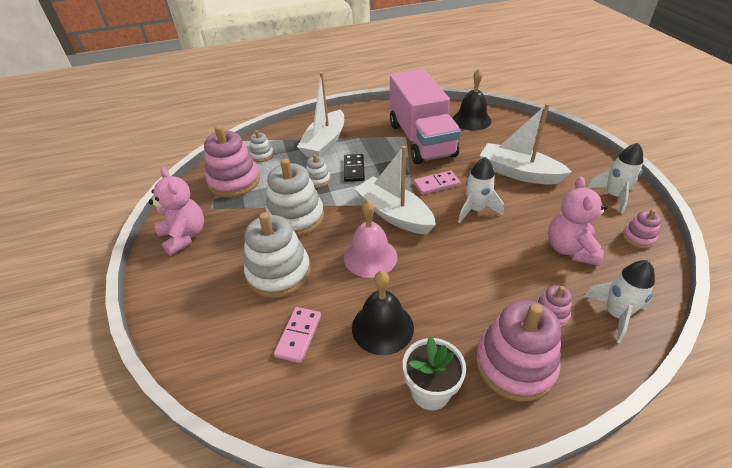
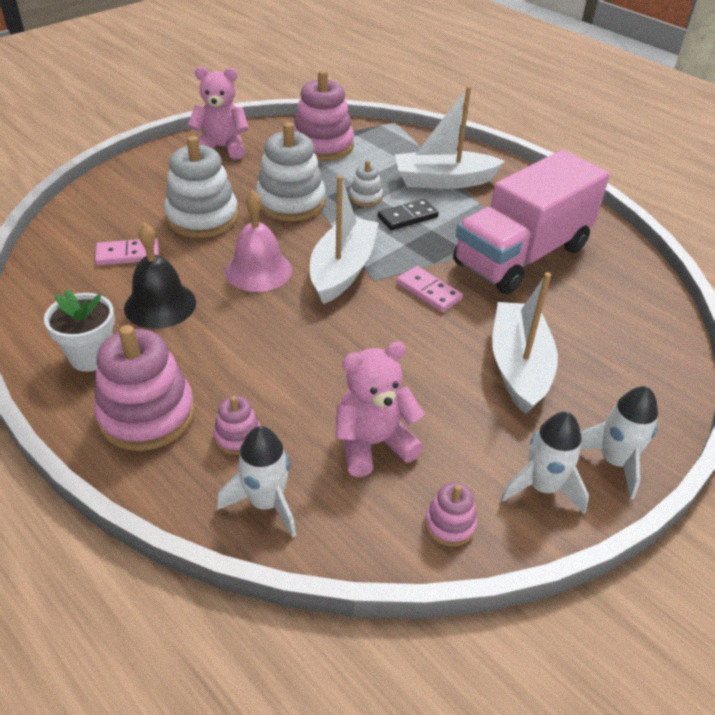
camera: 60 degrees right, 0 degrees up
pink teddy bear [148,167,204,256] -> pink teddy bear turned 120 degrees counterclockwise [188,66,249,159]
white stacking toy [250,130,274,162] -> none
black bell [452,69,491,131] -> none
white rocket [458,157,504,223] -> white rocket moved to [580,386,658,500]

